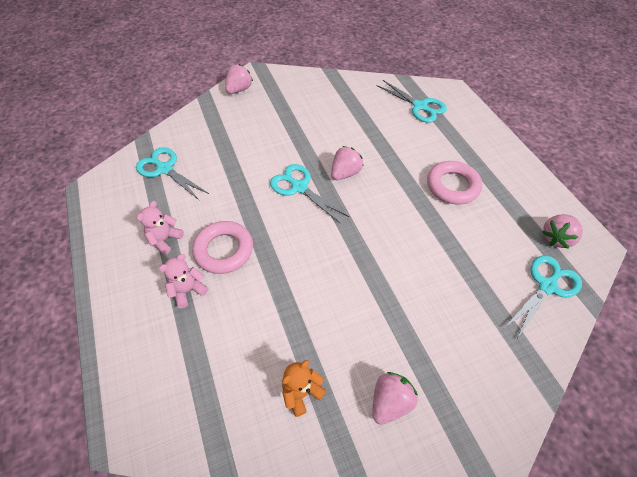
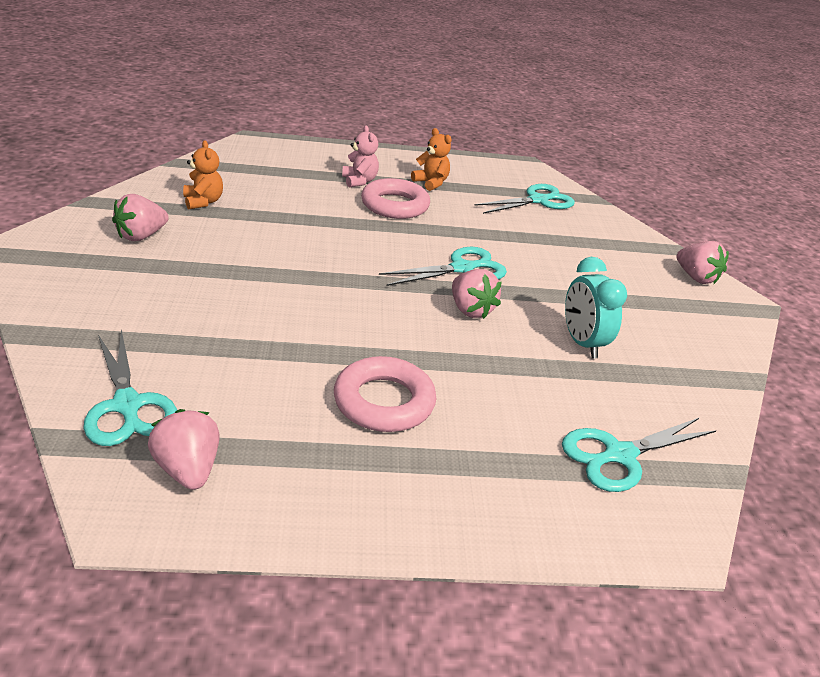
camera: 105 degrees right, 20 degrees down
pink teddy bear [137,201,184,255] -> orange teddy bear [411,128,452,191]
pink strawberry [373,372,418,425] -> pink strawberry turned 75 degrees clockwise [112,194,169,241]
none -> turquoise clock [565,257,627,358]

